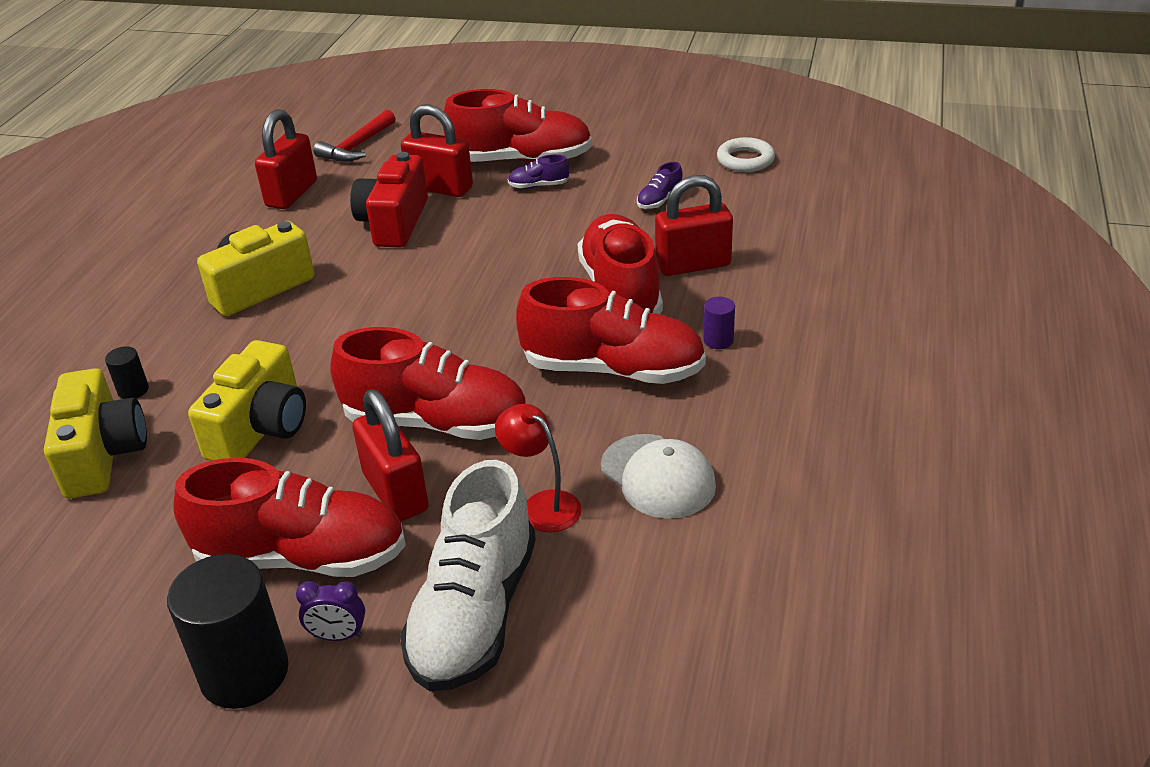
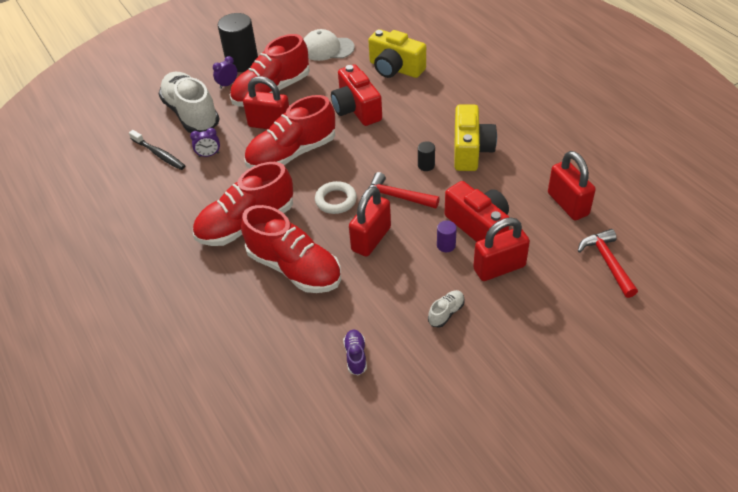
camera: 135 degrees right, 10 degrees up
black cylinder [105,346,149,399] -> black cylinder moved to [418,141,435,171]
yellow camera [188,340,306,461] -> red camera [331,64,382,126]
red shoe [443,89,592,163] -> none
red lamp [495,404,582,532] -> purple clock [190,128,220,157]
purple shoe [508,154,569,189] -> white shoe [428,290,465,328]
white cap [601,434,716,519] -> white cap moved to [304,29,355,61]
red padlock [655,175,733,276] -> red padlock moved to [349,186,391,257]
purple cylinder [703,297,735,349] -> purple cylinder moved to [437,220,457,252]
white ring [717,137,775,172] -> white ring moved to [315,181,357,214]
none -> black toothbrush [129,130,185,170]
none -> red hammer [368,172,440,208]

